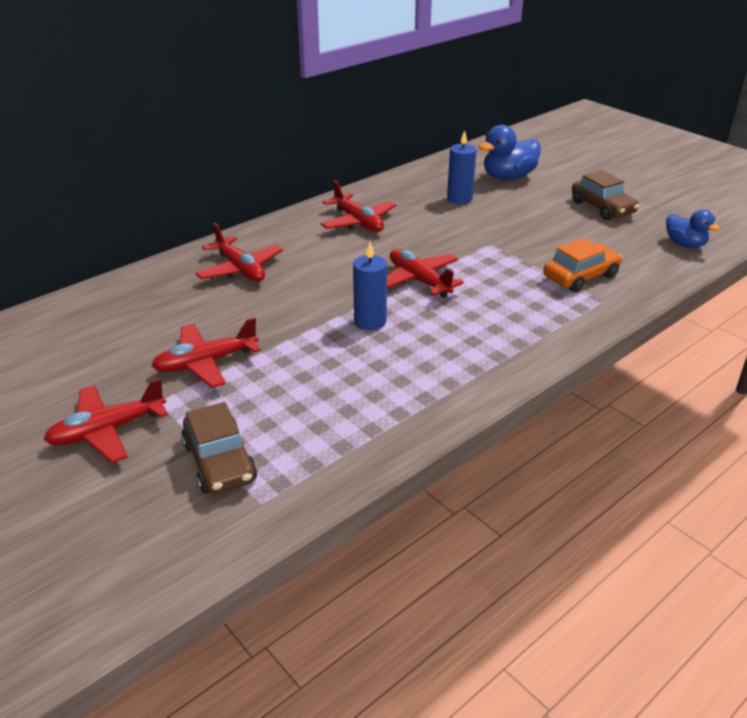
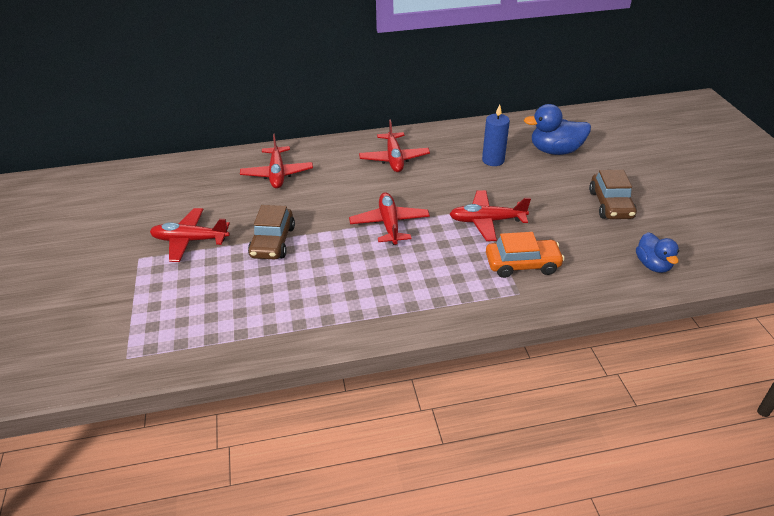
camera: 30 degrees right, 5 degrees up
red plane [43,378,168,463] -> red plane moved to [450,190,531,241]
brown car [181,402,257,494] -> brown car moved to [248,205,295,259]
blue candle [353,242,387,330] -> none

